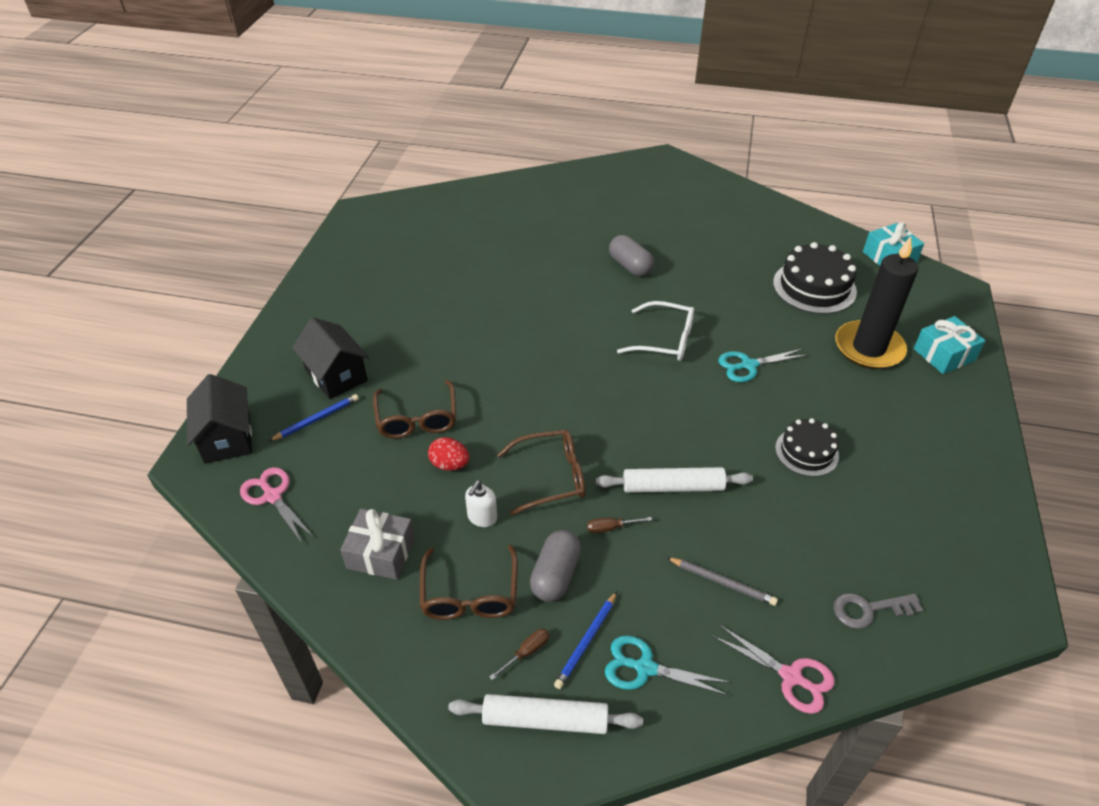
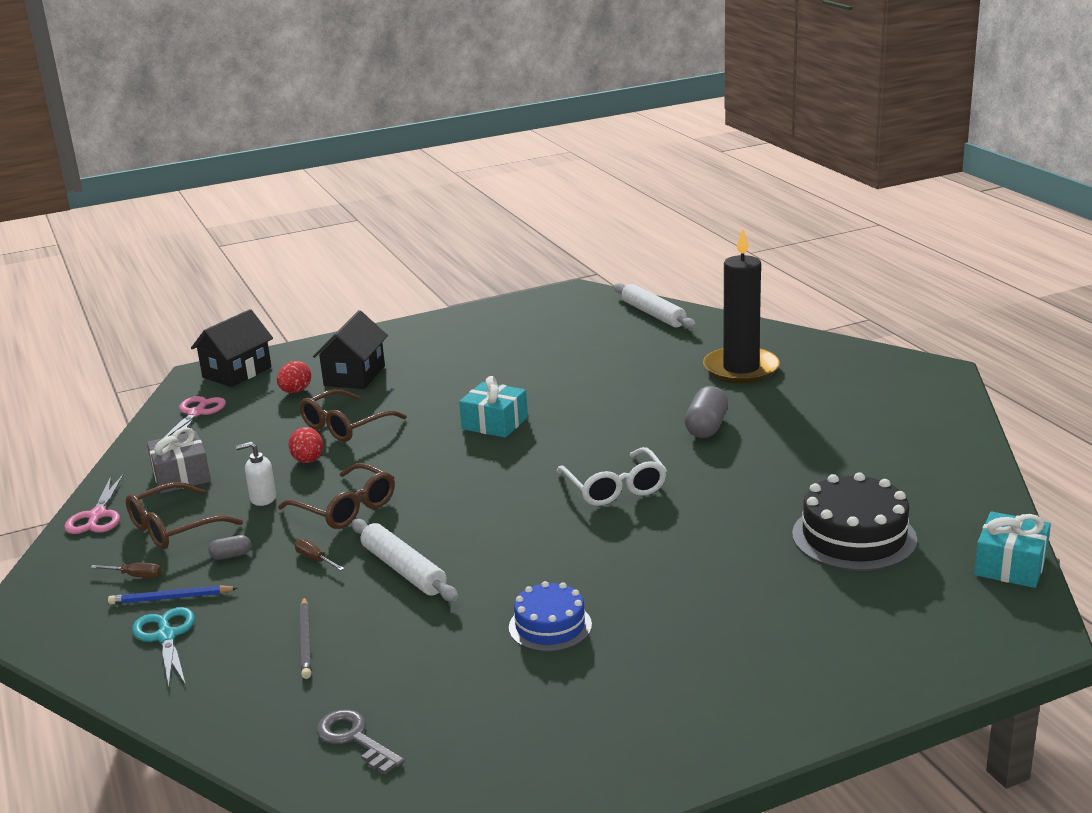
camera: 55 degrees right, 20 degrees down
blue pencil [269,394,359,441] -> red egg [277,361,311,393]
white rolling pin [448,694,643,734] -> white rolling pin moved to [614,283,696,329]
grey capsule [530,530,581,602] -> grey capsule [208,535,251,560], size x0.51
pink scissors [712,625,835,714] -> pink scissors moved to [64,474,124,534]
turquoise scissors [718,349,808,382] -> none
black cake [775,418,839,477] -> blue cake [509,581,592,652]
black candle [835,237,918,369] -> black candle moved to [703,229,780,383]
turquoise gift [914,316,986,374] -> turquoise gift moved to [459,376,528,438]

